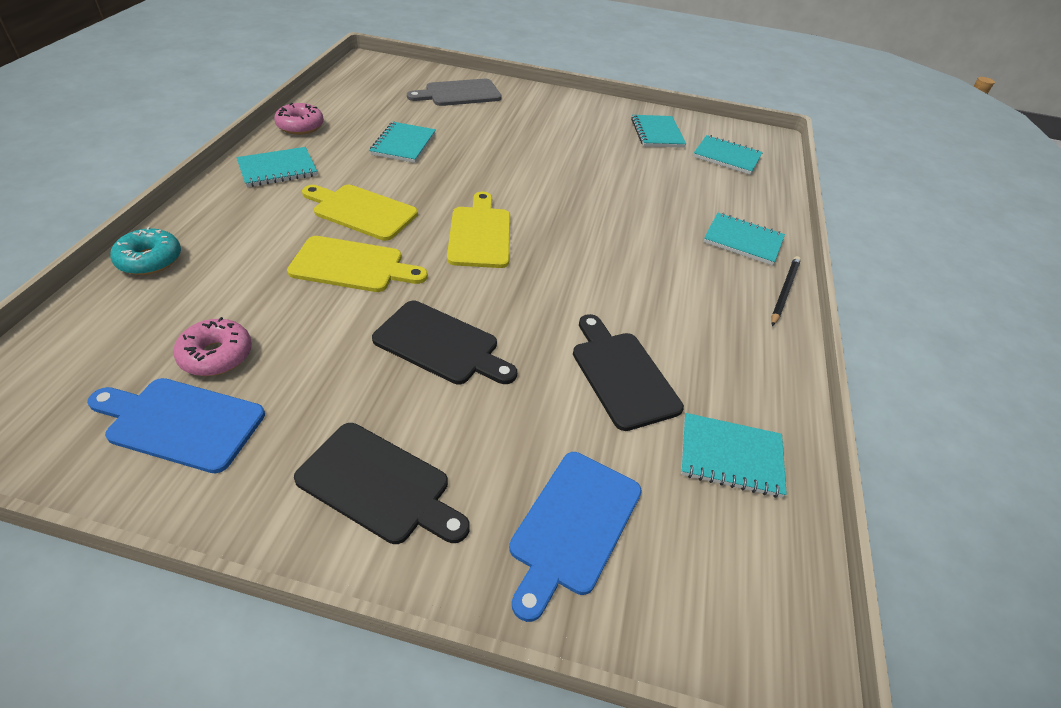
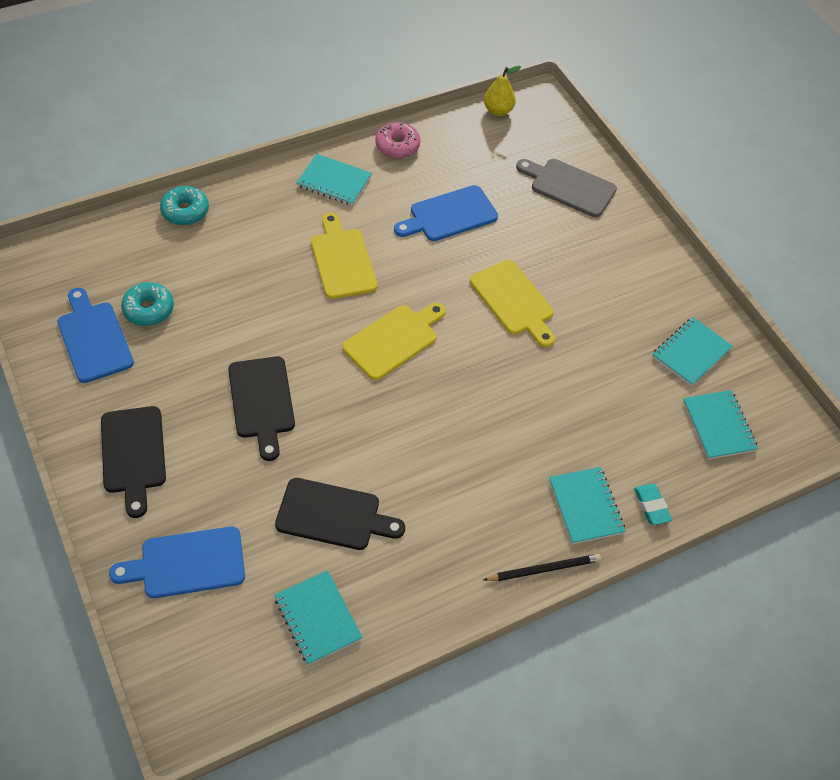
camera: 50 degrees right, 10 degrees up
pink donut [173,317,252,376] -> turquoise donut [121,282,174,326]
yellow cutting board [287,236,428,292] -> yellow cutting board moved to [470,260,555,347]
turquoise notebook [369,122,436,163] -> blue cutting board [394,185,498,241]
black cutting board [573,314,684,431] -> black cutting board turned 75 degrees clockwise [275,478,405,550]
none -> yellow pear [484,66,521,116]
none -> turquoise eraser [634,484,672,525]

